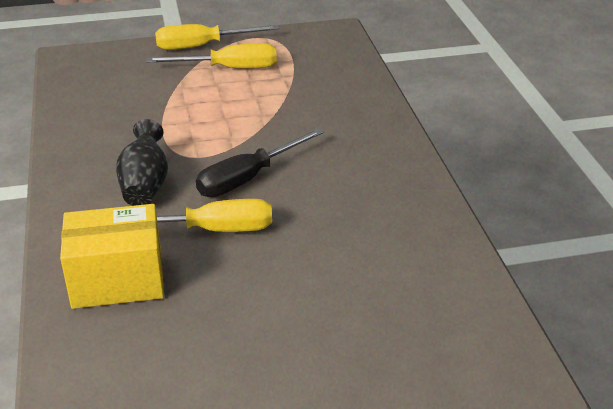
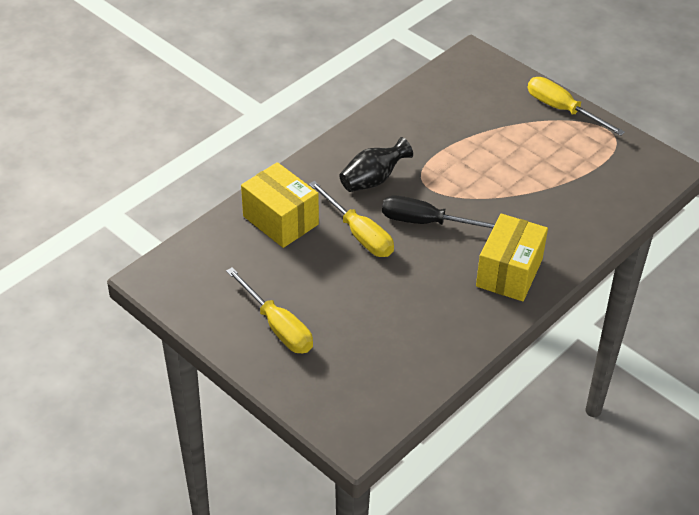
camera: 55 degrees right, 10 degrees up
yellow screwdriver [146,43,277,69] -> yellow screwdriver moved to [226,267,313,353]
none -> yellow box [476,213,548,301]

